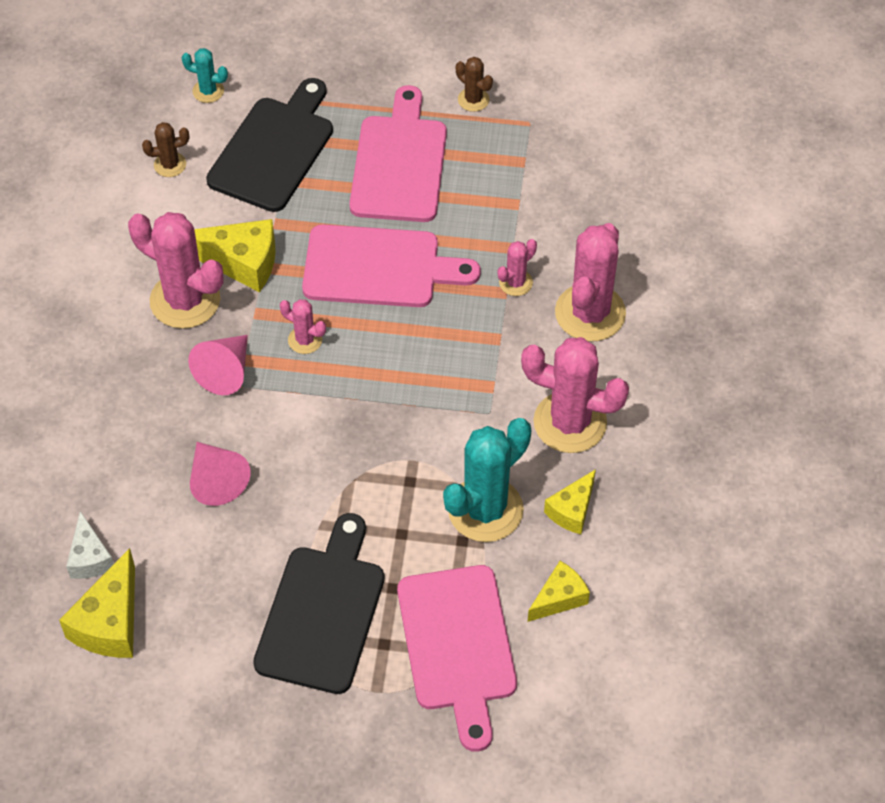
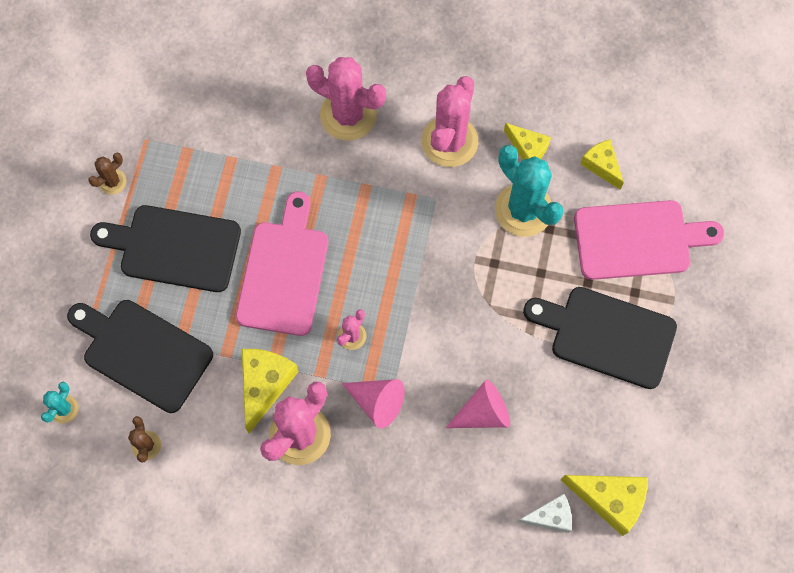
camera: 85 degrees left, 15 degrees up
pink cutting board [349,85,447,222] -> black cutting board [90,205,241,292]
pink cactus [498,239,537,296] -> none

